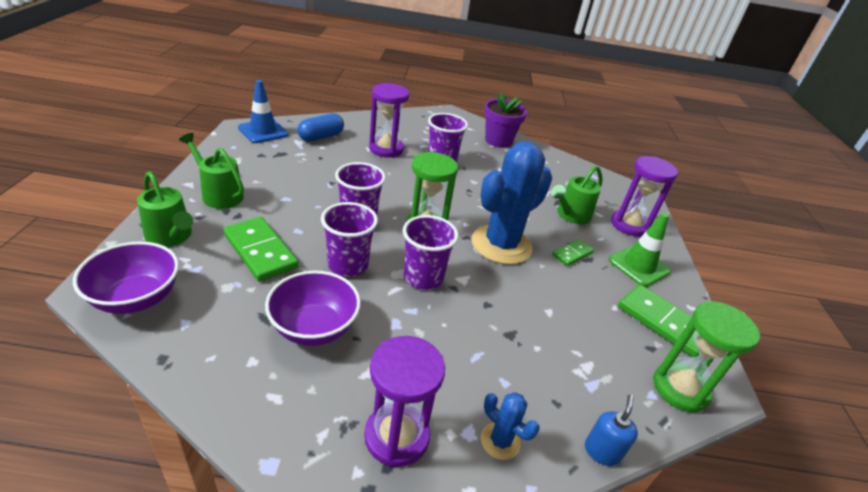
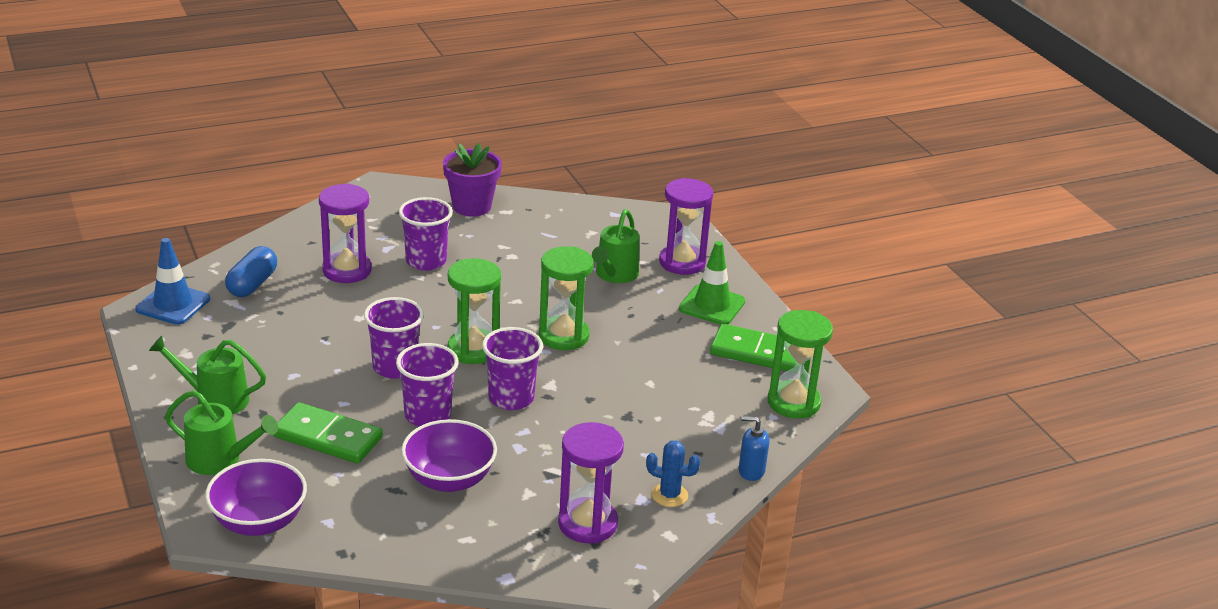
camera: 25 degrees left, 5 degrees down
blue cactus [471,142,552,265] -> green hourglass [539,246,594,350]
green domino [552,239,594,266] -> none
blue soap dispenser [585,395,638,466] -> blue soap dispenser turned 75 degrees counterclockwise [739,416,769,481]

